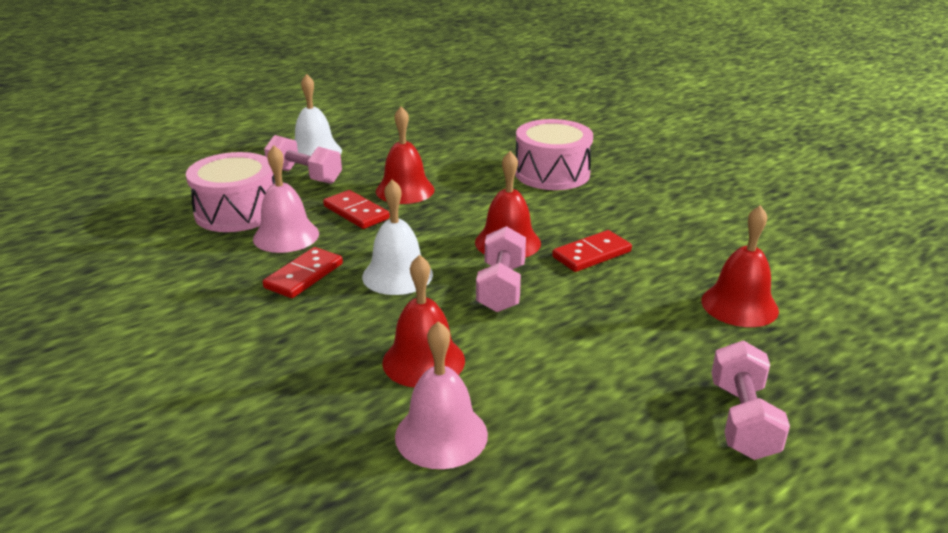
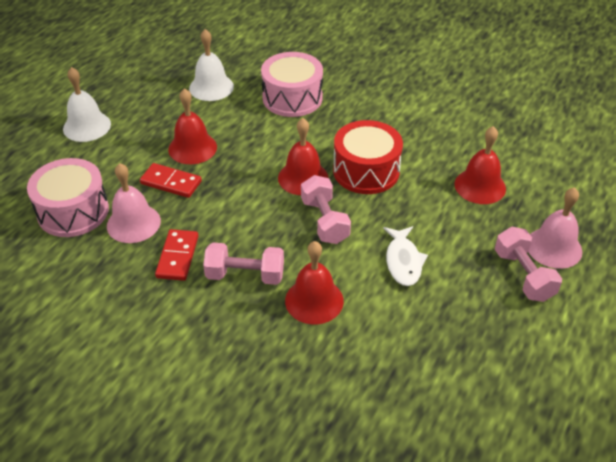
camera: 25 degrees left, 15 degrees up
pink dumbbell [264,135,342,184] -> pink dumbbell moved to [203,242,284,285]
white bell [362,179,433,295] -> white bell moved to [189,29,234,101]
pink bell [395,321,488,469] -> pink bell moved to [528,187,582,269]
red domino [552,230,632,272] -> red drum [333,120,403,194]
none -> white fish [383,226,428,286]

